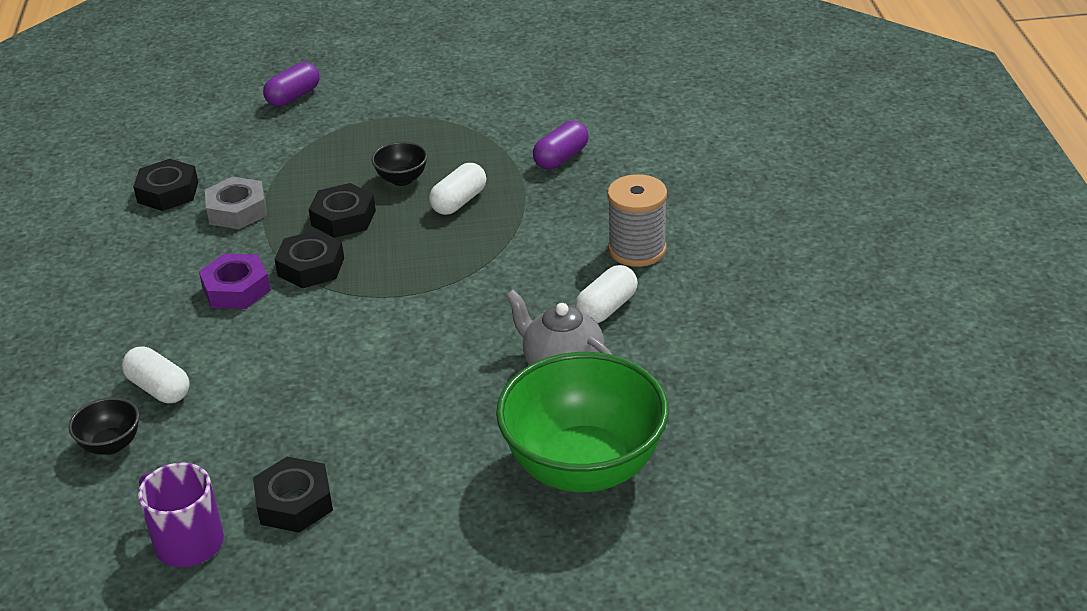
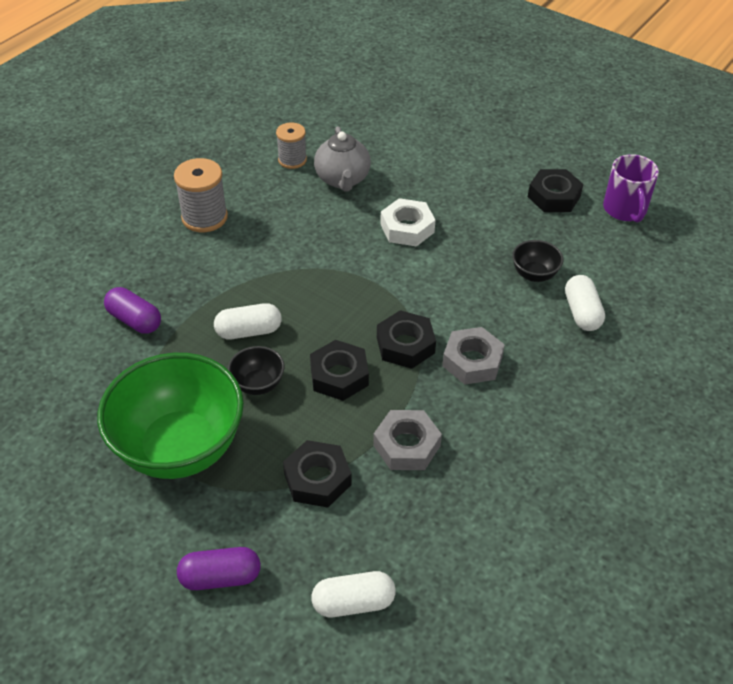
camera: 140 degrees left, 10 degrees up
black bowl [69,397,139,455] -> black bowl moved to [512,240,563,282]
black nut [133,159,198,211] -> black nut moved to [283,440,352,508]
purple nut [199,253,271,309] -> grey nut [442,327,505,385]
green bowl [496,352,669,492] -> green bowl moved to [97,353,244,479]
purple capsule [533,121,589,169] -> purple capsule turned 45 degrees clockwise [104,287,161,334]
white capsule [575,265,638,323] -> white capsule moved to [311,571,396,617]
none -> grey spool [276,122,307,169]
none -> white nut [380,198,436,247]

